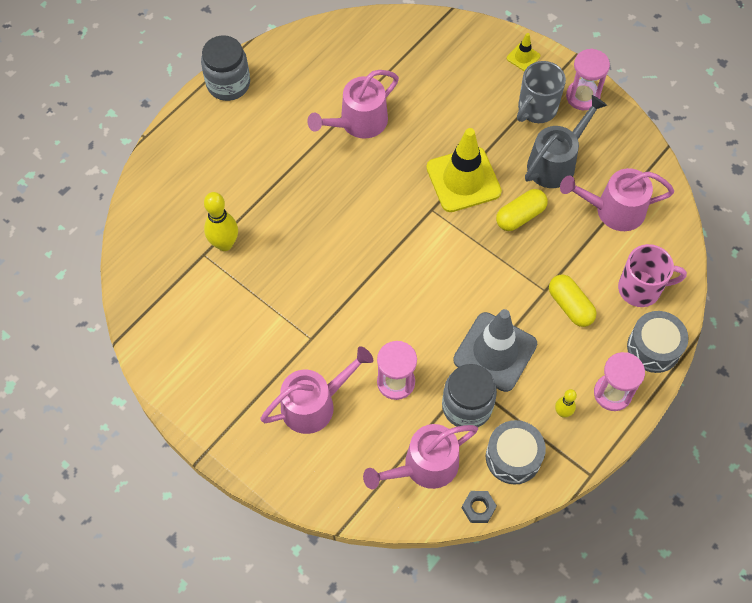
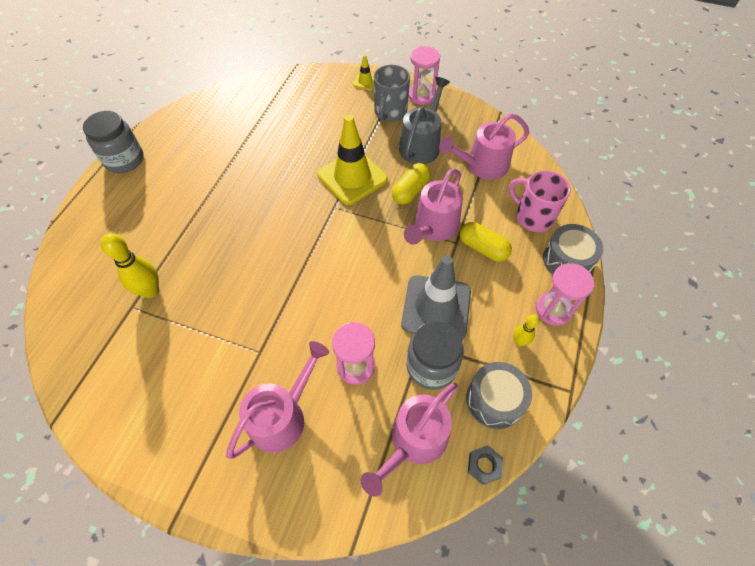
camera: 20 degrees left, 5 degrees down
pink watering can [307,70,399,139] -> pink watering can moved to [404,168,463,244]
pink mug [618,244,687,307] -> pink mug turned 120 degrees counterclockwise [509,171,571,232]

